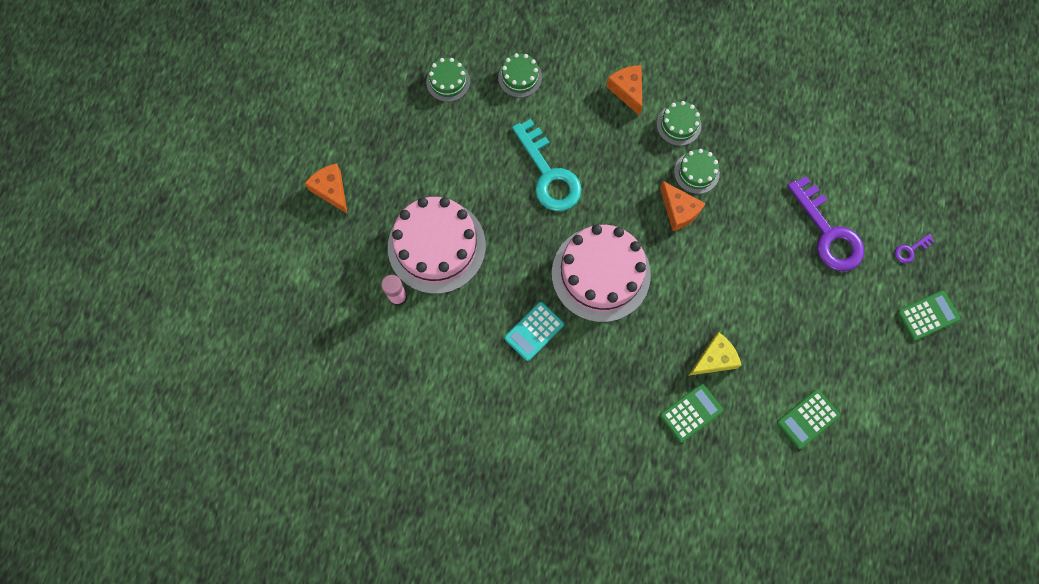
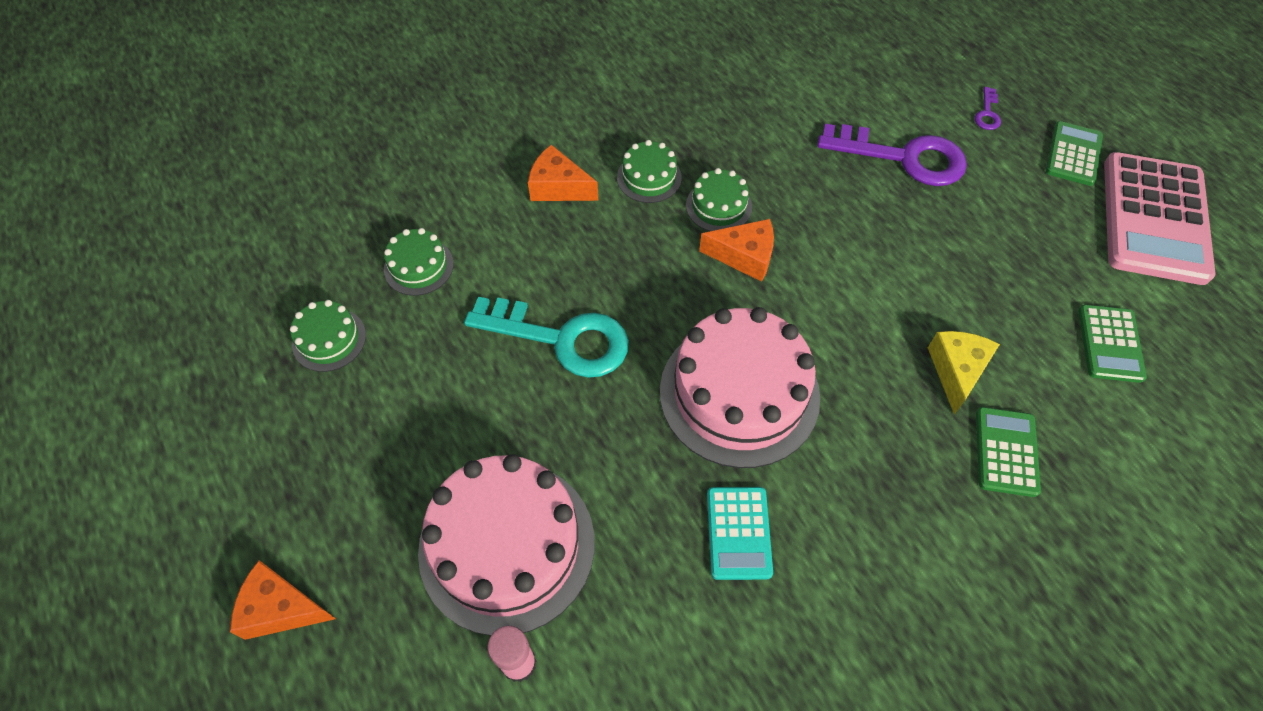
camera: 45 degrees left, 15 degrees down
none -> pink calculator [1104,152,1216,285]

